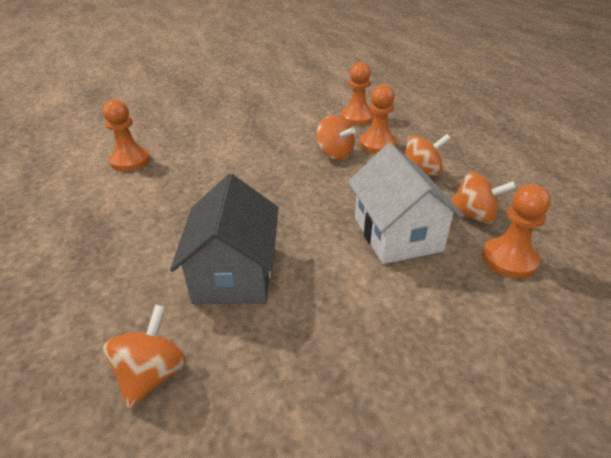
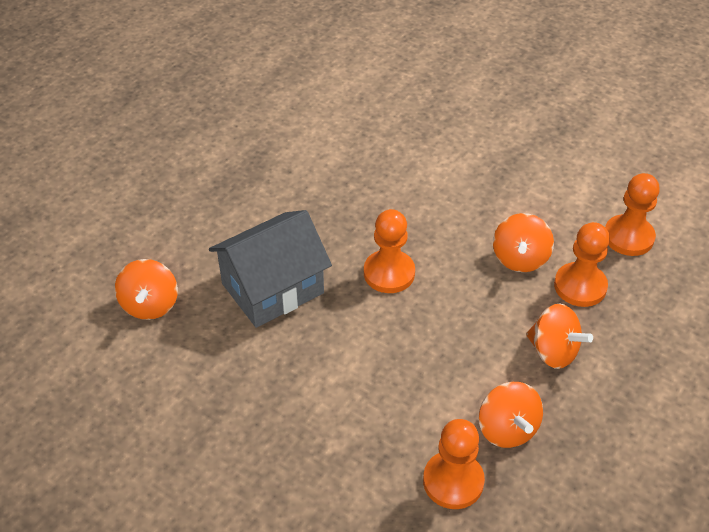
camera: 55 degrees right, 10 degrees up
orange pawn [103,99,150,171] -> orange pawn moved to [364,209,415,293]
orange spinning top [103,305,186,409] -> orange spinning top turned 105 degrees clockwise [115,259,178,320]
white house [348,143,464,264] -> none

